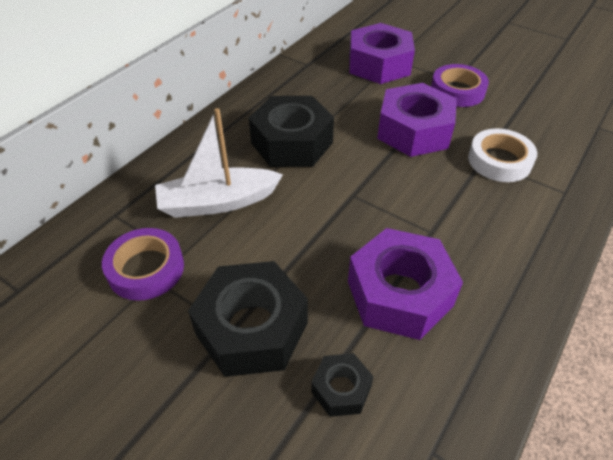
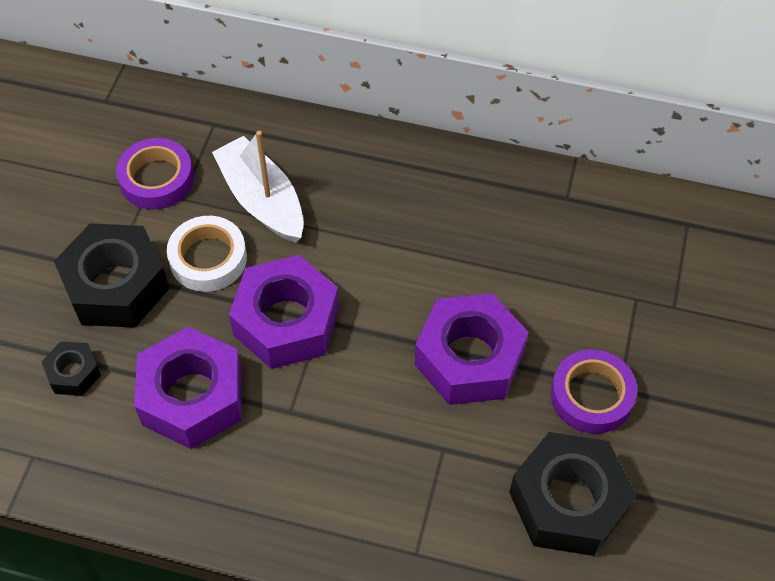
camera: 70 degrees right, 10 degrees up
black nut [249,96,334,167] -> black nut moved to [509,432,636,556]
purple nut [349,23,415,84] -> purple nut moved to [229,255,339,369]
white tape [468,128,537,182] -> white tape moved to [167,216,247,292]

